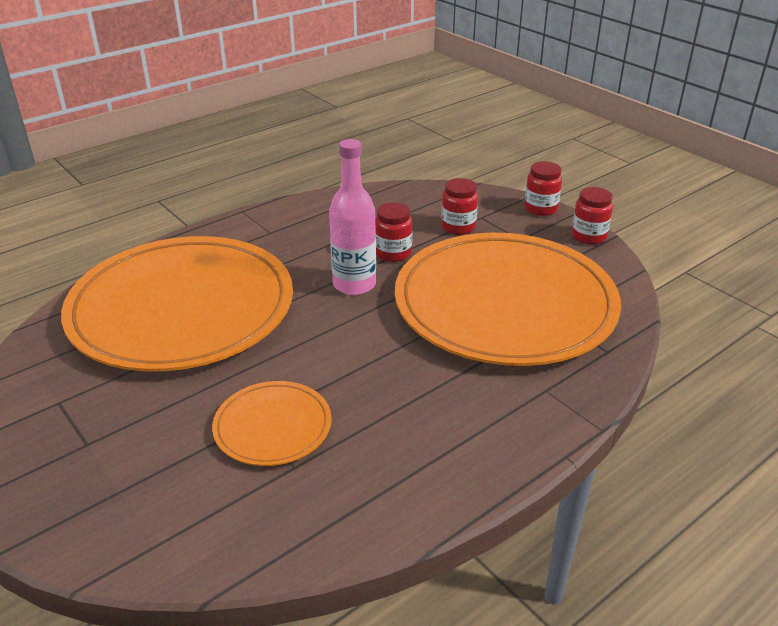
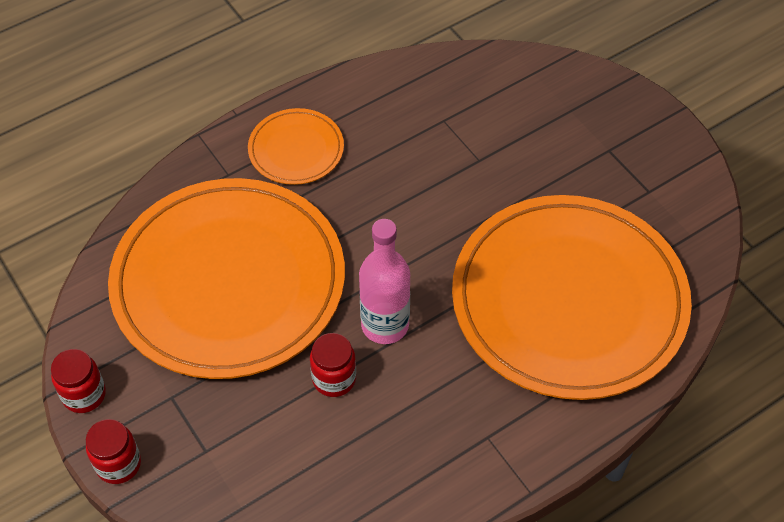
camera: 175 degrees left, 20 degrees up
orange plate [212,381,332,466] -> orange plate moved to [248,108,344,185]
red jar [441,178,478,235] -> none

